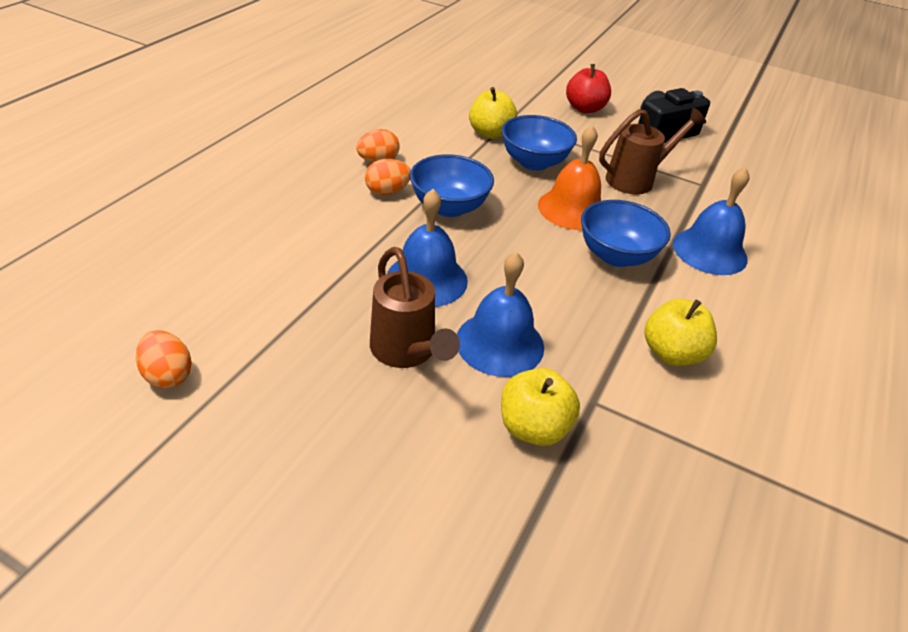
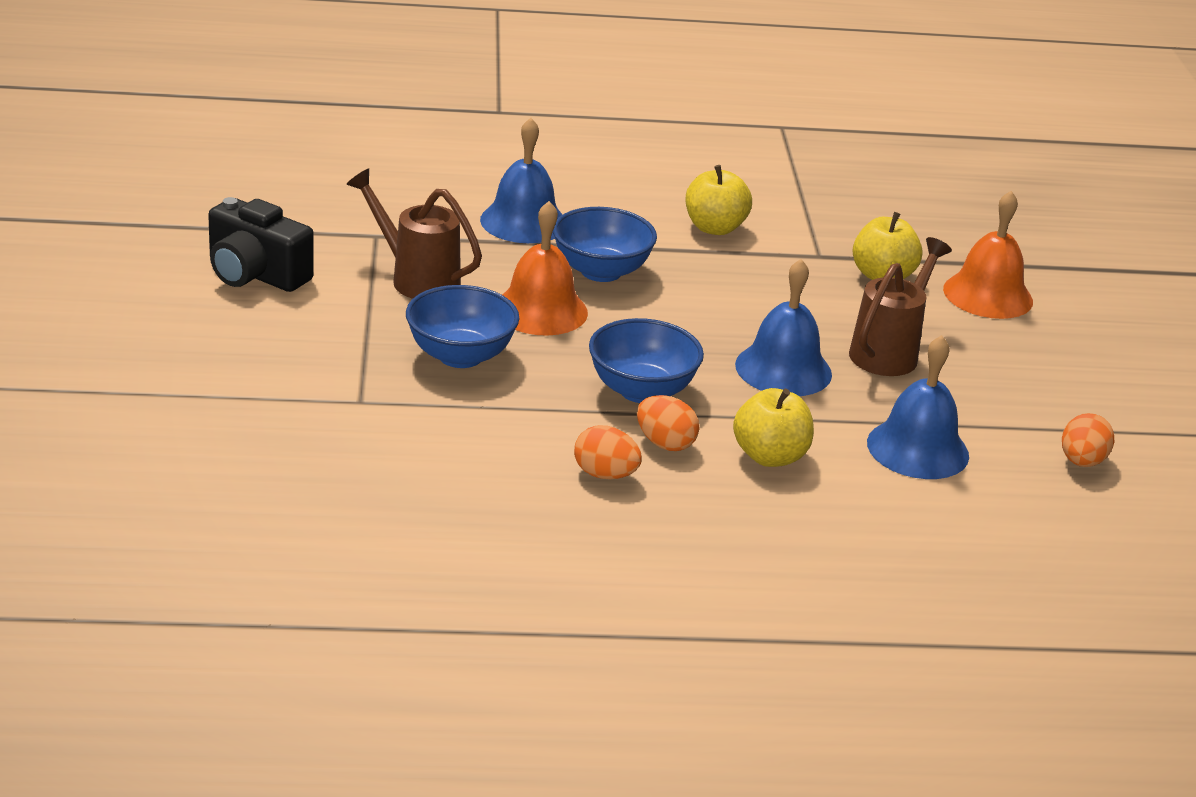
camera: 120 degrees left, 10 degrees down
blue bell [457,252,544,377] -> blue bell moved to [867,335,969,479]
yellow apple [469,87,517,139] -> yellow apple moved to [733,388,814,467]
red apple [566,64,611,113] -> none
none -> orange bell [943,191,1033,319]

